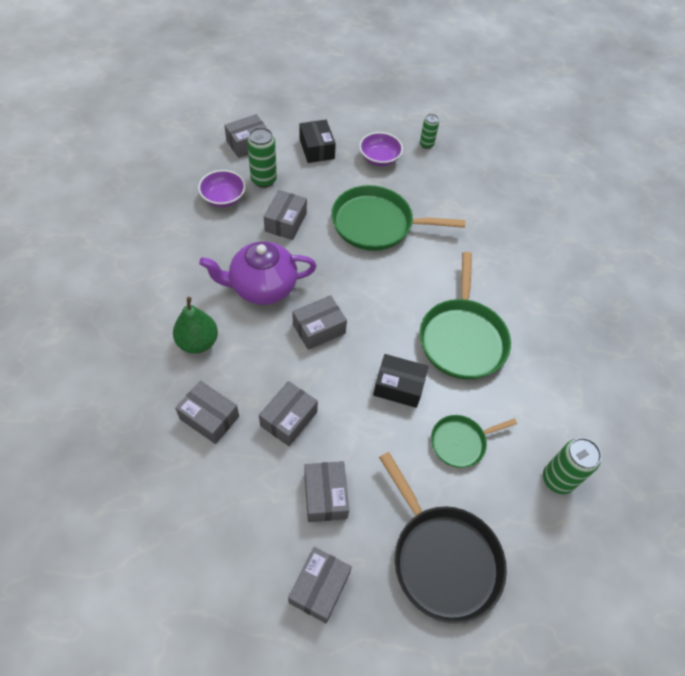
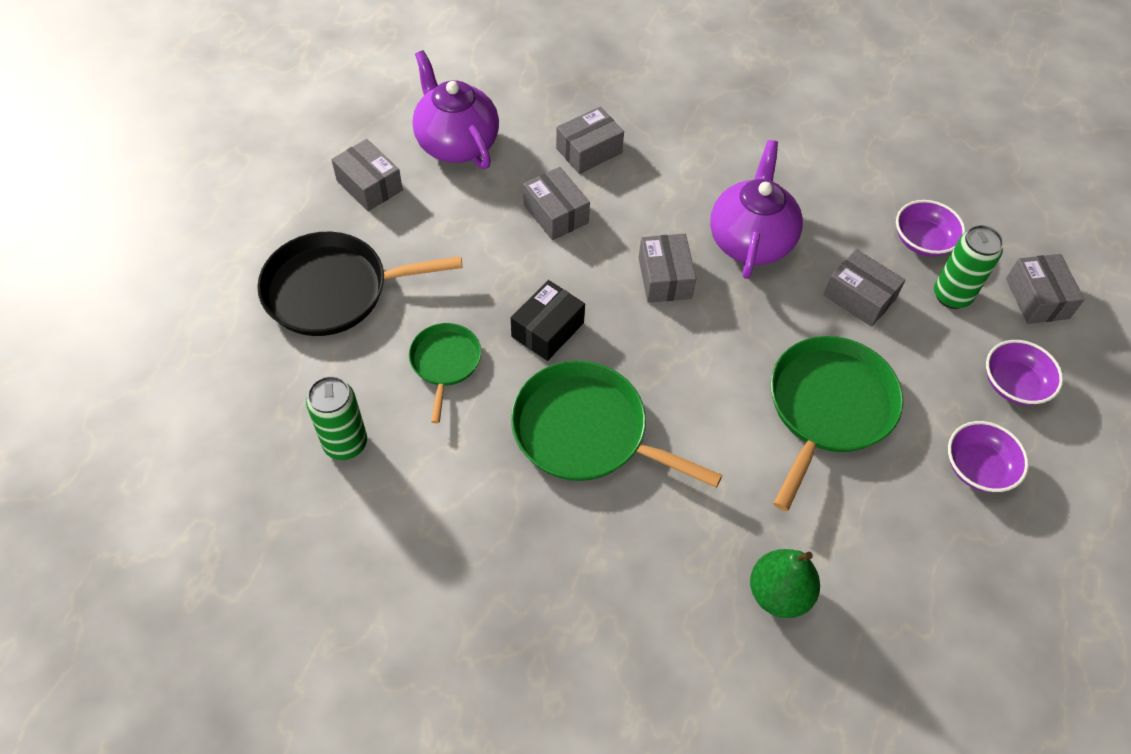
camera: 115 degrees right, 0 degrees up
green pear [173,297,218,354] -> green pear moved to [750,549,820,618]
black box [299,120,336,163] -> purple bowl [986,340,1063,405]
grey box [304,461,349,522] -> none
green can [420,114,439,149] -> none
none -> purple teapot [412,50,499,169]

